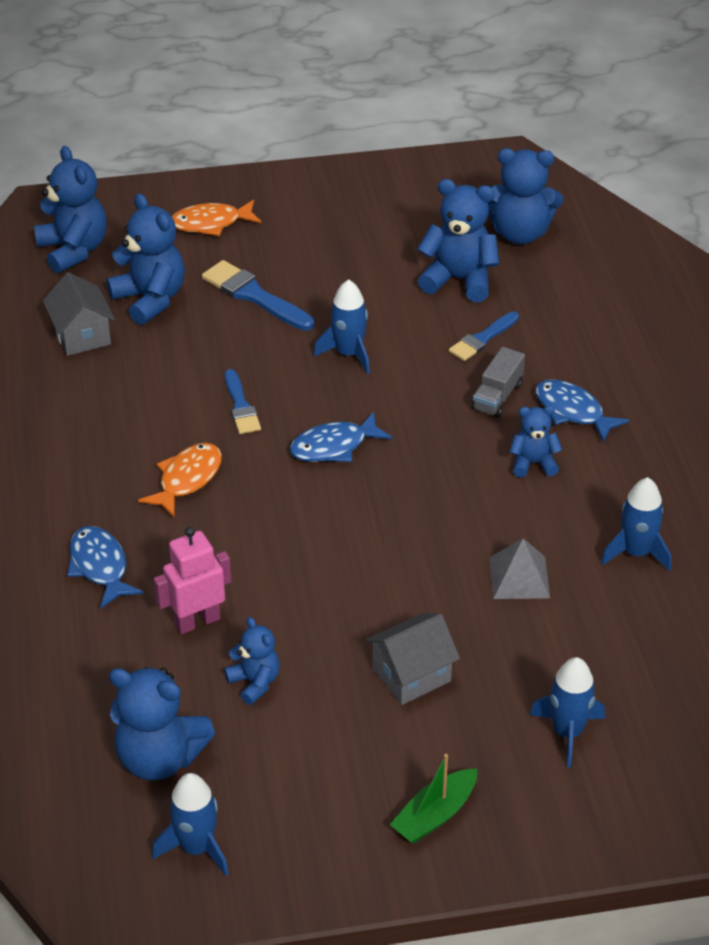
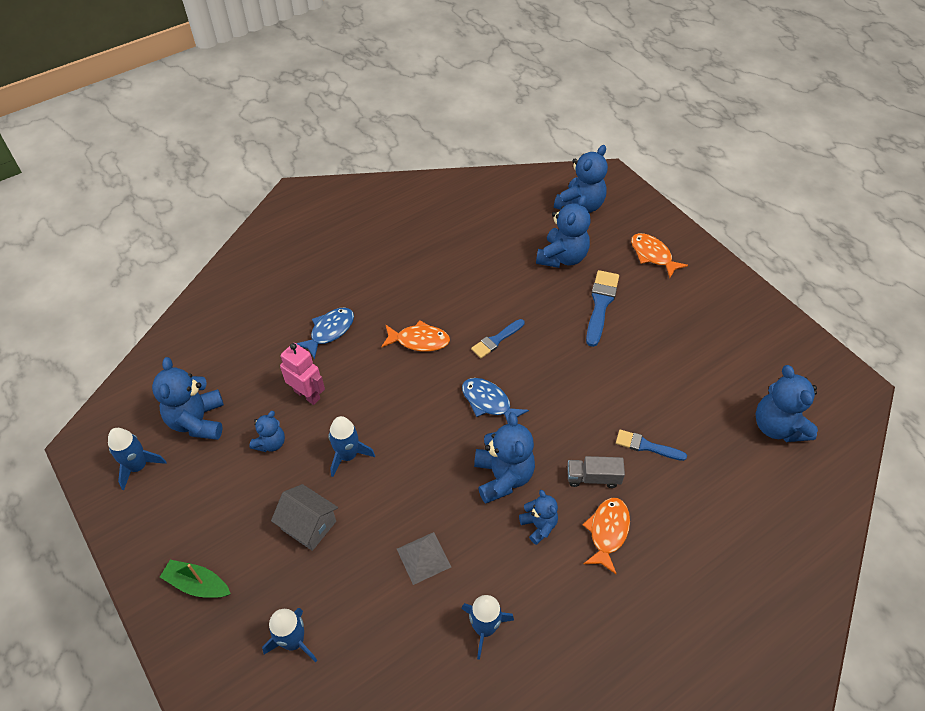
camera: 65 degrees right, 10 degrees up
grey house [43,272,115,356] -> none
blue rocket [314,279,370,374] -> blue rocket moved to [329,416,375,477]
blue teddy bear [417,179,499,302] -> blue teddy bear moved to [474,412,535,504]
blue fish [535,379,629,442] -> orange fish [583,498,630,574]

